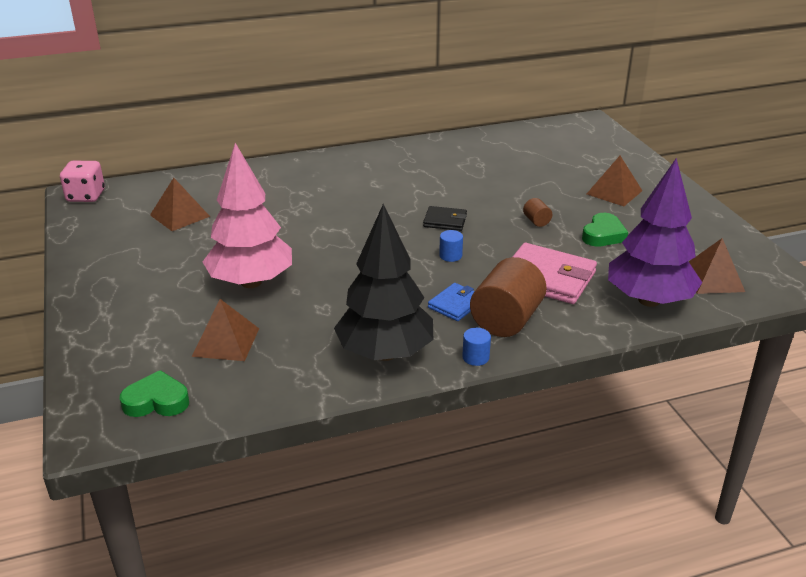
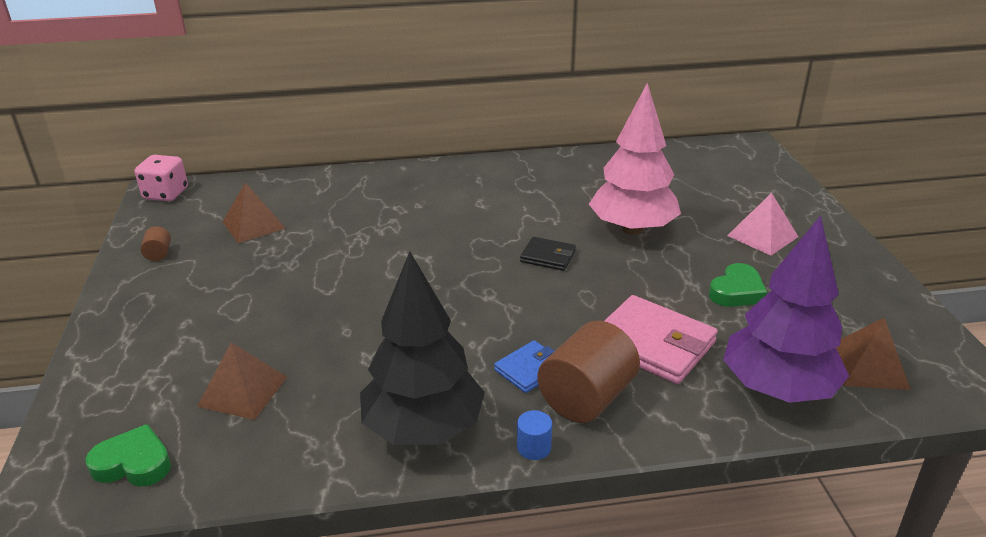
camera: 10 degrees right, 0 degrees up
pink tree [203,143,292,288] -> pink tree moved to [589,83,681,235]
blue cylinder [439,230,463,262] -> none
brown cylinder [523,198,553,227] -> brown cylinder moved to [141,226,171,261]
brown pyramid [587,156,642,206] -> pink pyramid [727,193,798,256]

